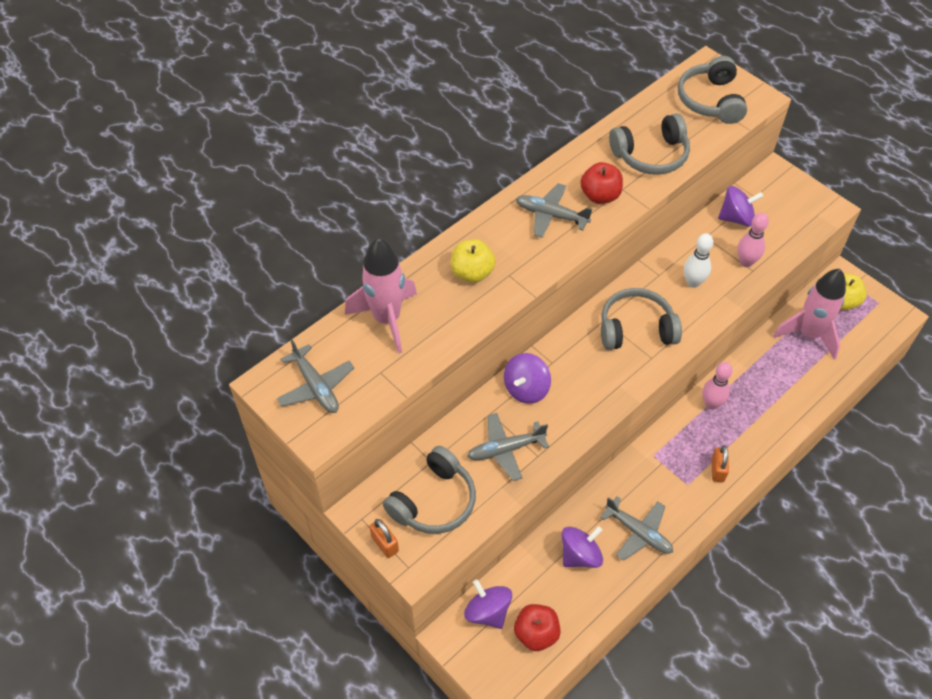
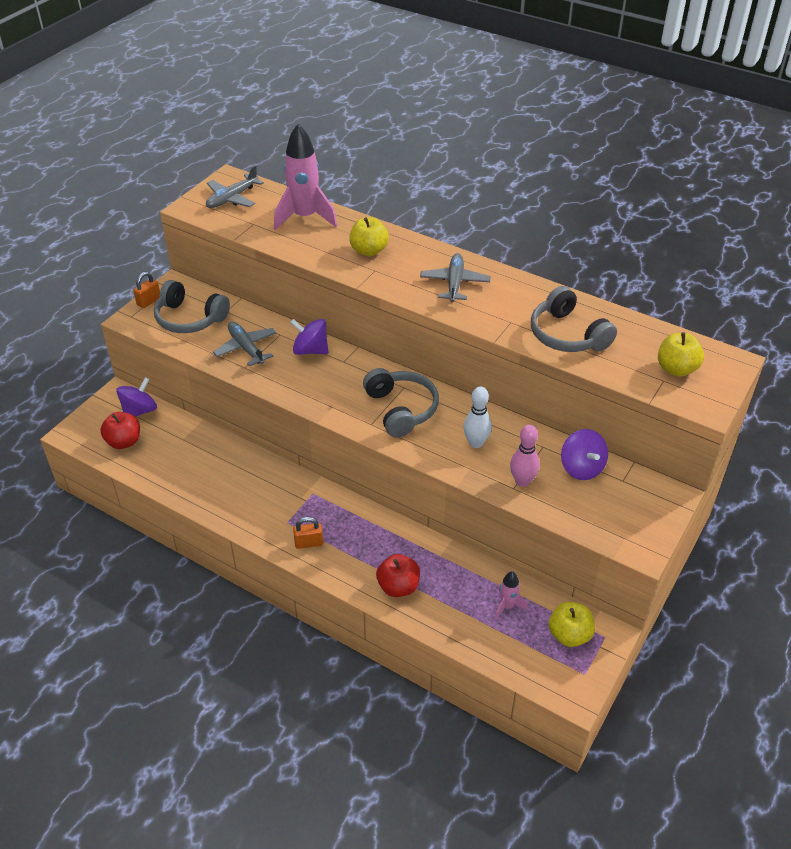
camera: 75 degrees right, 10 degrees down
purple spinning top [562,526,603,568] -> none
red apple [580,162,623,204] -> red apple moved to [376,554,420,597]
grey plane [600,496,673,561] -> none
grey headphones [678,56,747,124] -> yellow apple [658,332,704,377]
pink bowling pin [702,362,732,410] -> none
pink rocket [773,269,846,360] -> pink rocket [495,571,528,620], size x0.49

